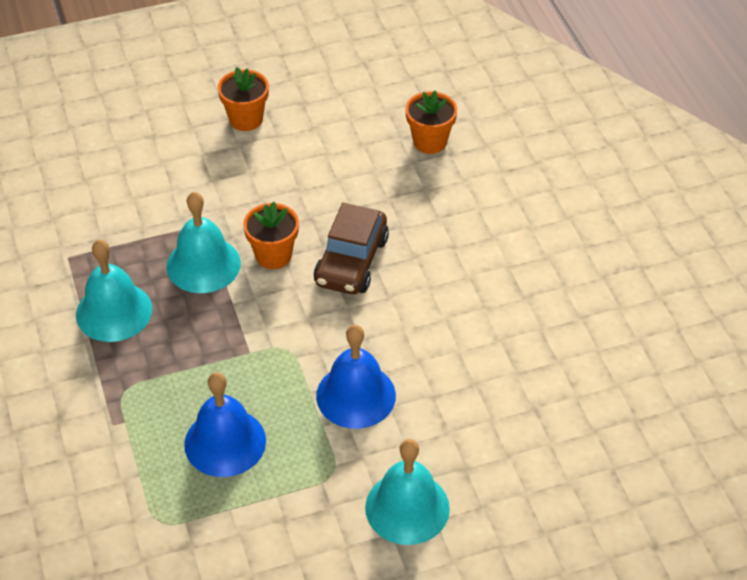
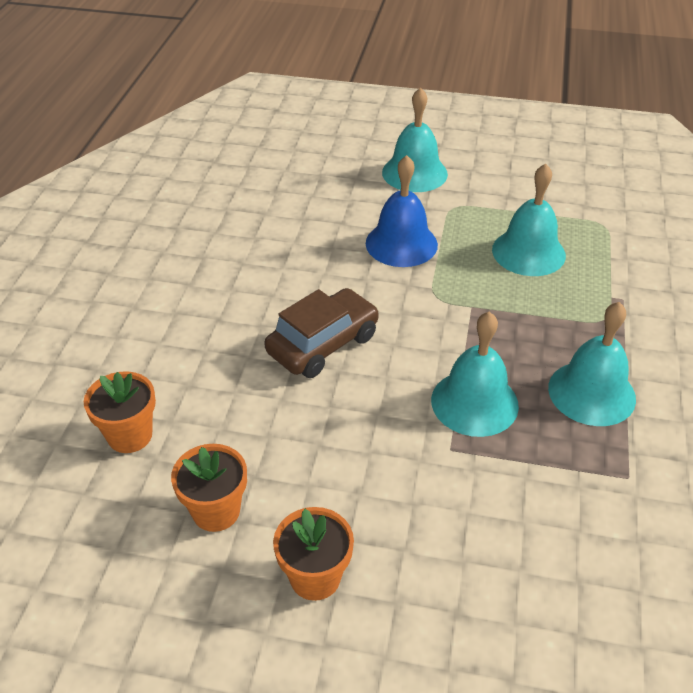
camera: 150 degrees left, 5 degrees down
blue bell [184,372,266,477] -> turquoise bell [492,164,566,276]
orange flower pot [243,202,299,269] -> orange flower pot moved to [171,444,247,532]

